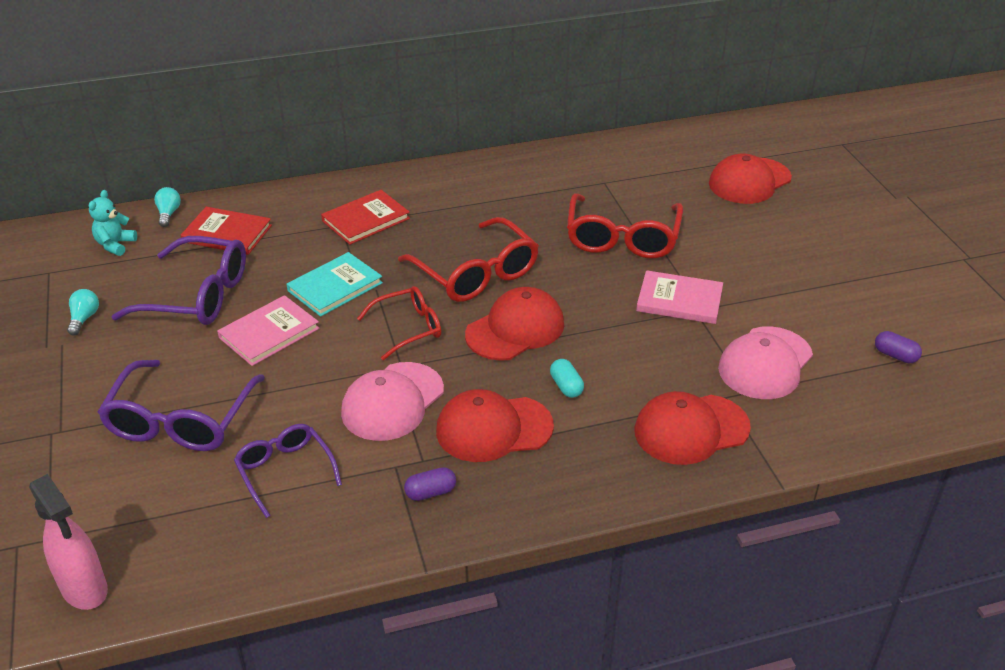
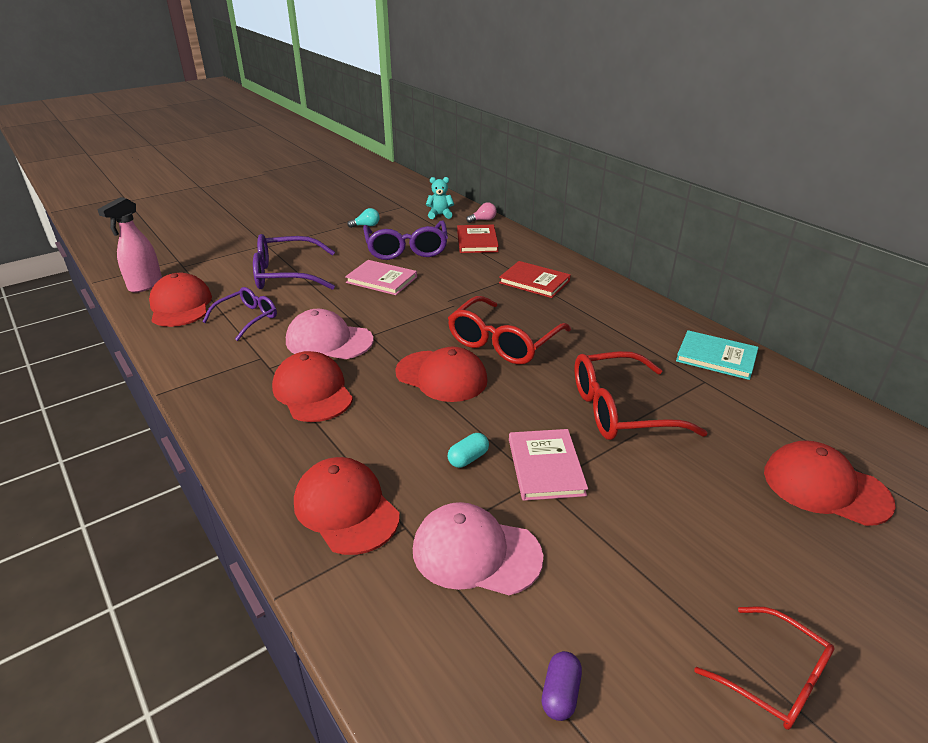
camera: 70 degrees right, 5 degrees down
turquoise light bulb [154,187,181,227] -> pink light bulb [466,202,497,223]
turquoise book [287,252,383,317] -> turquoise book moved to [676,330,759,380]
red glasses [357,286,441,360] -> red glasses moved to [695,606,835,730]
purple capsule [404,467,456,501] -> none
turquoise capsule [550,359,584,398] -> turquoise capsule moved to [447,433,489,468]
none -> red cap [149,273,212,327]

